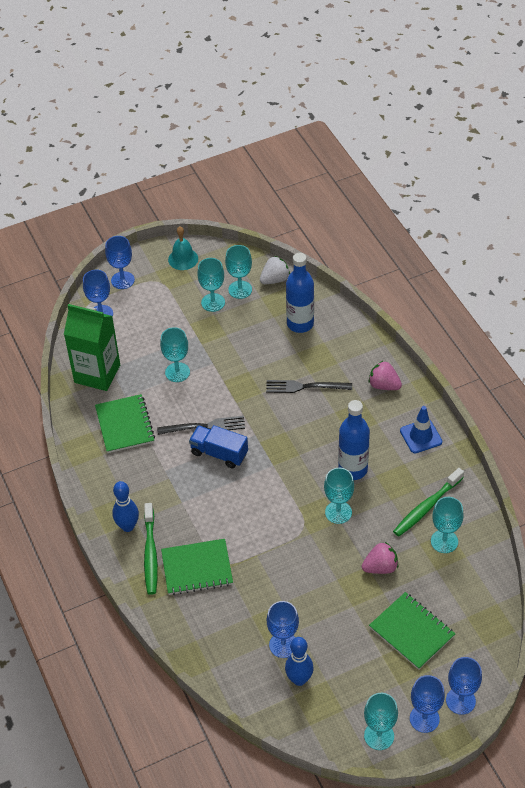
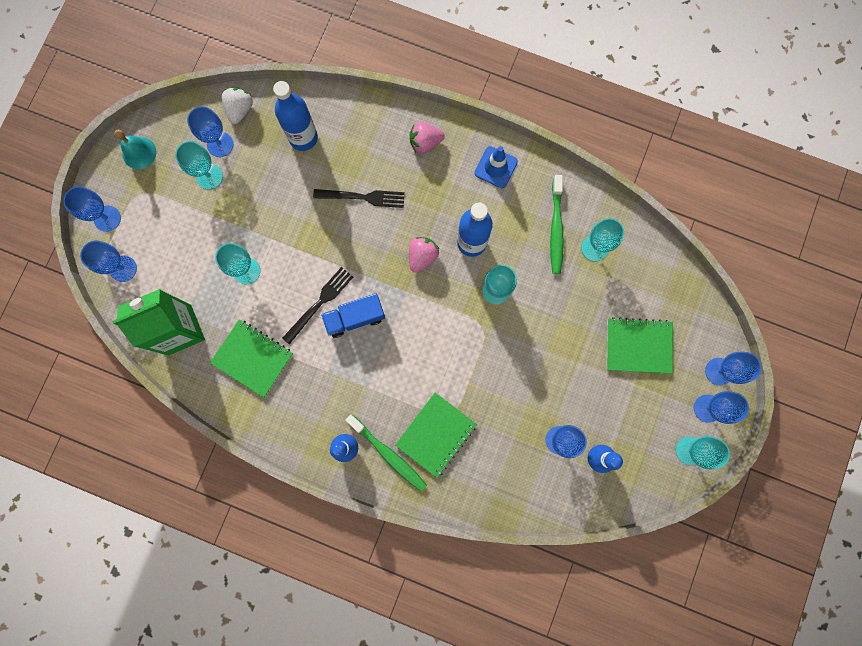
camera: 45 degrees left, 30 degrees up
turquoise goblet [225,245,252,299] -> blue goblet [187,106,233,157]
black fork [266,380,352,393] -> black fork turned 135 degrees counterclockwise [313,189,405,208]
pink strawberry [362,542,398,574] -> pink strawberry moved to [409,237,439,273]

